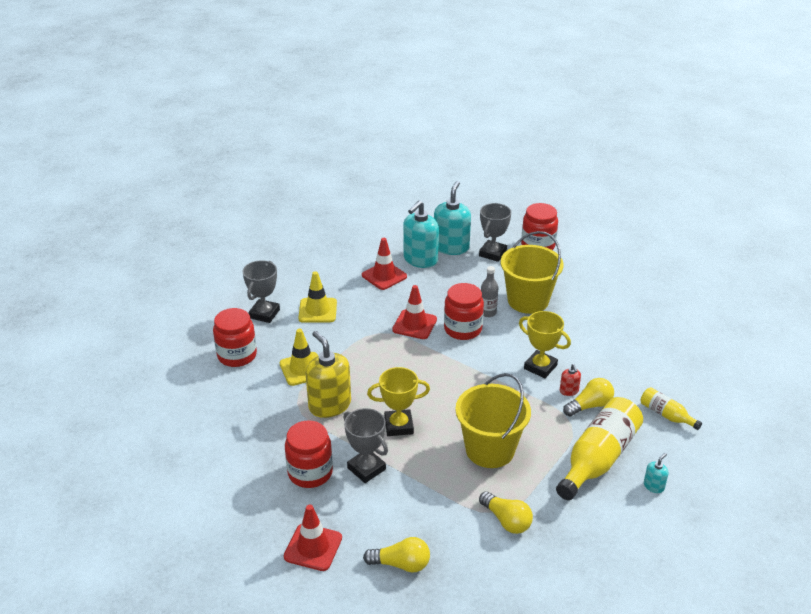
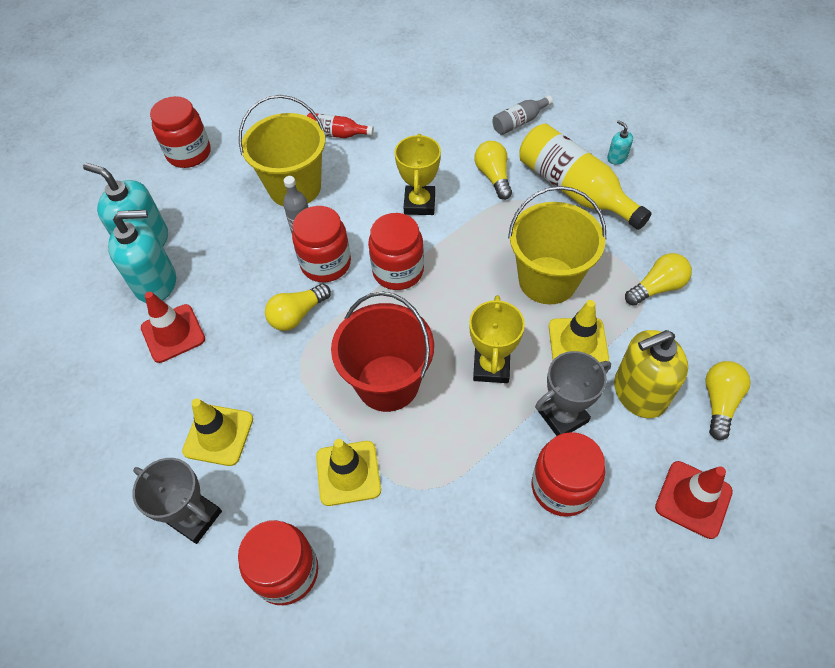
camera: 75 degrees left, 20 degrees up
yellow soap dispenser [306,331,351,418] -> yellow soap dispenser moved to [614,330,688,418]
red traffic cone [392,285,437,339] -> yellow light bulb [265,284,331,331]
turquoise soap dispenser [403,201,439,268] -> turquoise soap dispenser turned 60 degrees counterclockwise [108,210,176,303]
grey trophy [479,203,511,262] -> none
yellow trophy [519,311,571,378] -> yellow trophy turned 45 degrees counterclockwise [394,134,441,215]
red soap dispenser [560,364,581,396] -> none
yellow bottle [641,387,702,430] -> grey bottle [492,95,553,135]
none -> red bottle [307,113,374,138]
none -> red bucket [331,291,434,412]
none -> red jar [368,213,424,290]
none -> yellow traffic cone [549,300,609,362]

